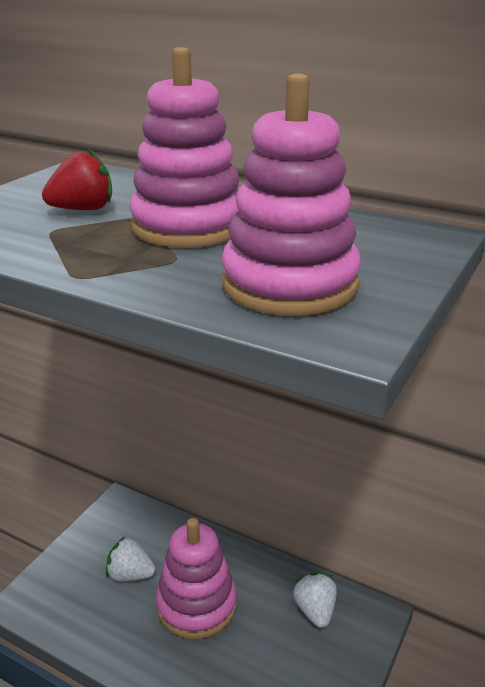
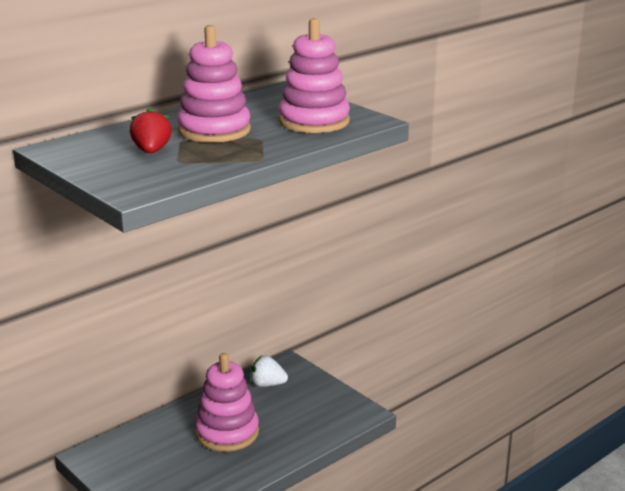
camera: 70 degrees left, 5 degrees down
white strawberry [106,536,155,582] -> none

